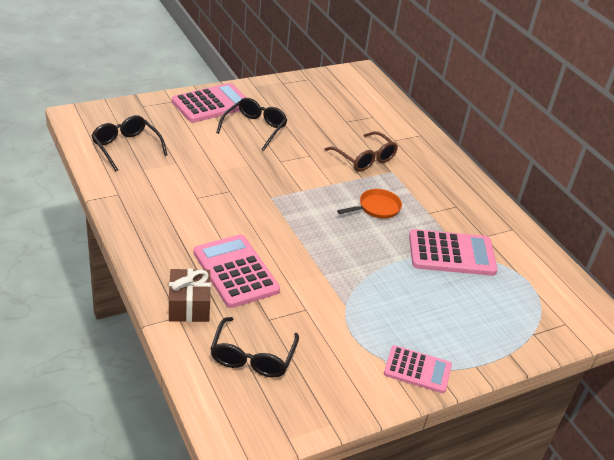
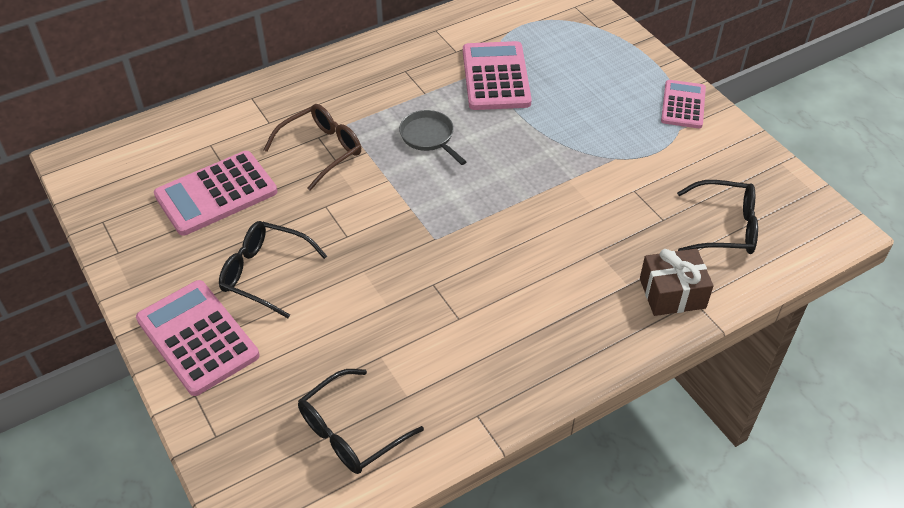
camera: 90 degrees left, 10 degrees up
pink calculator [194,234,280,308] -> pink calculator moved to [154,151,277,236]
orange pan [337,189,402,219] -> grey pan [399,110,467,165]

